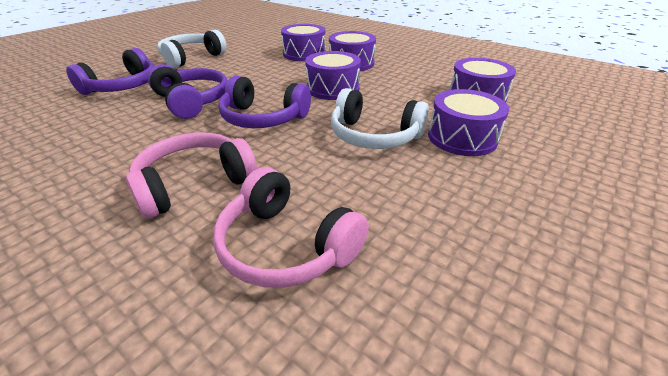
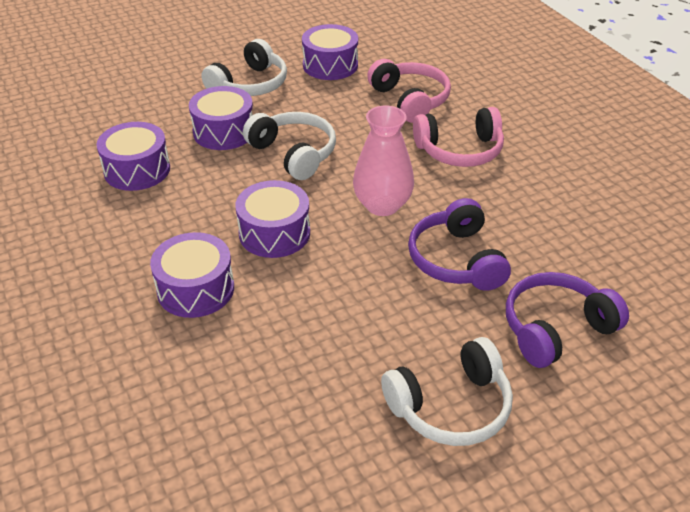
camera: 155 degrees left, 5 degrees up
purple headphones [218,76,311,128] -> pink vase [353,106,414,216]
purple drum [281,24,326,62] -> purple drum moved to [302,24,358,80]
none -> white headphones [201,39,287,96]

